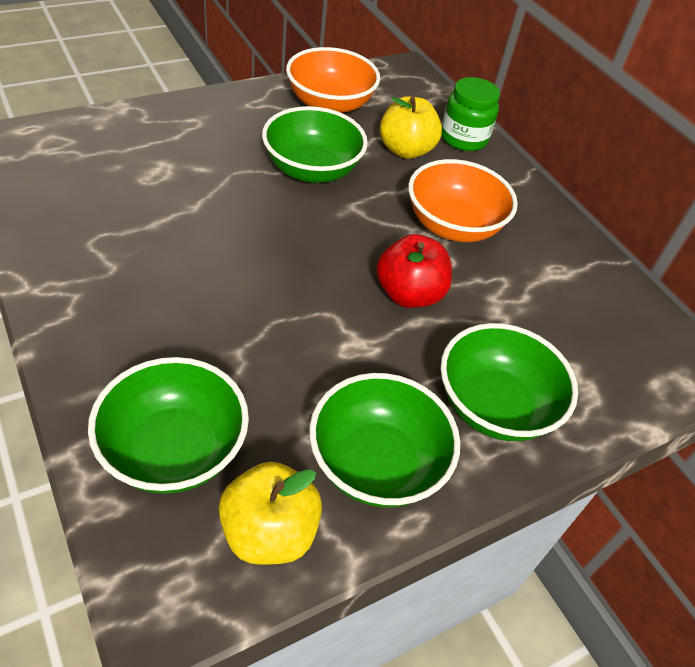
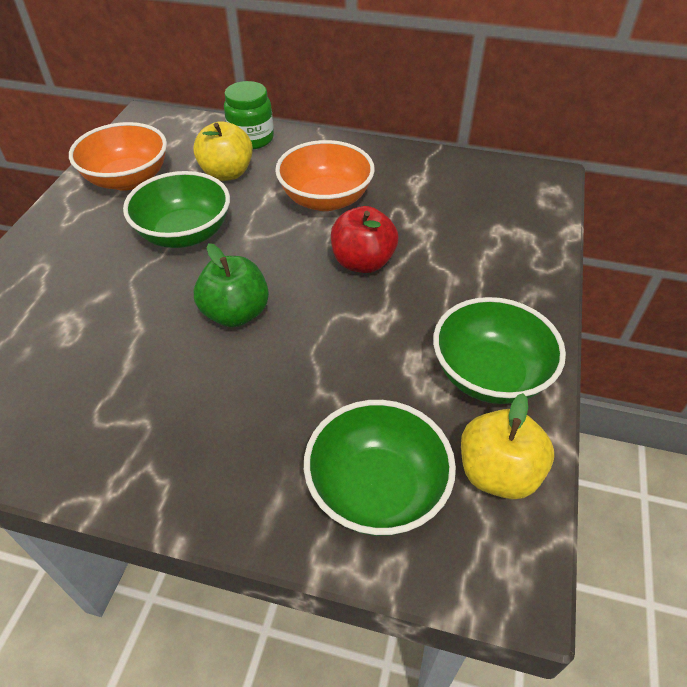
camera: 40 degrees left, 0 degrees up
green bowl [441,323,578,441] -> none
none -> green apple [194,243,269,327]

